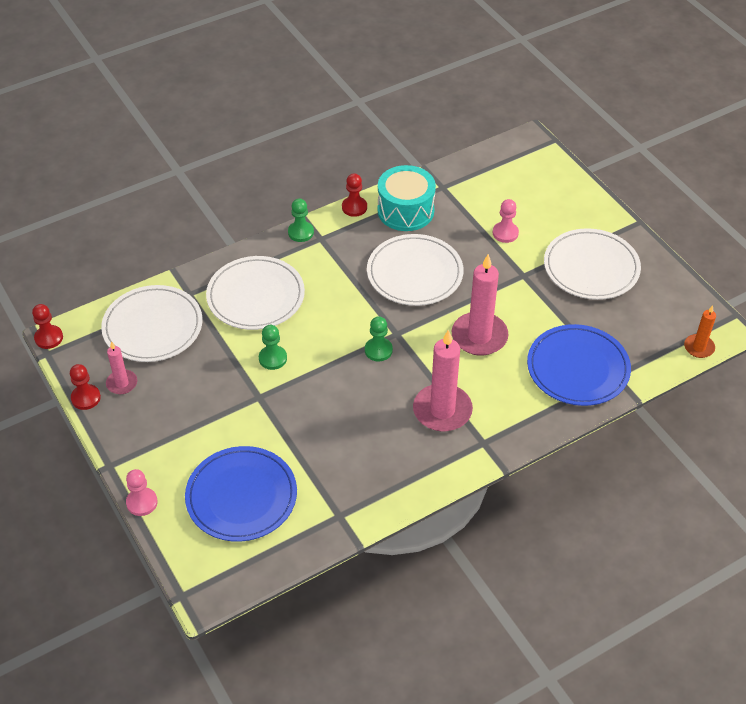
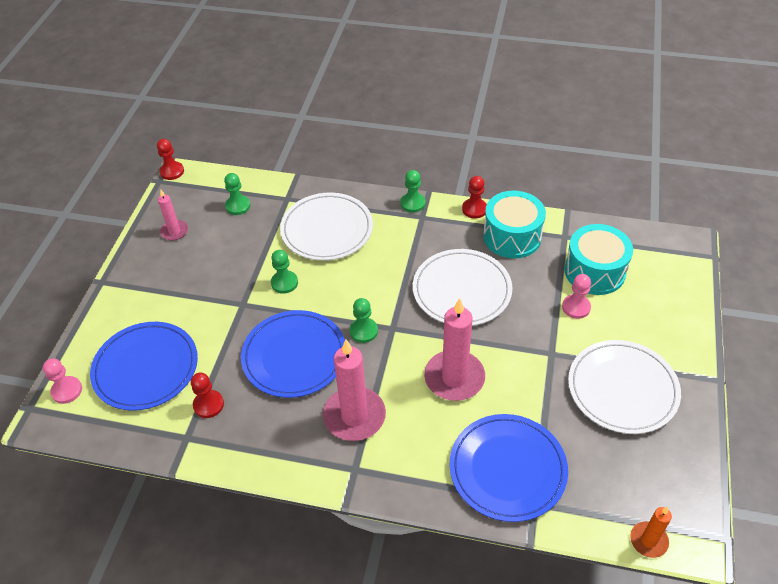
camera: 45 degrees right, 0 degrees up
red pawn [70,364,101,410] -> red pawn moved to [191,373,224,418]
white plate [101,285,202,362] -> green pawn [224,173,251,215]
pink pawn [126,469,158,516] -> pink pawn moved to [43,358,82,404]
none -> blue plate [241,310,345,398]
none -> turquoise drum [564,224,633,295]

